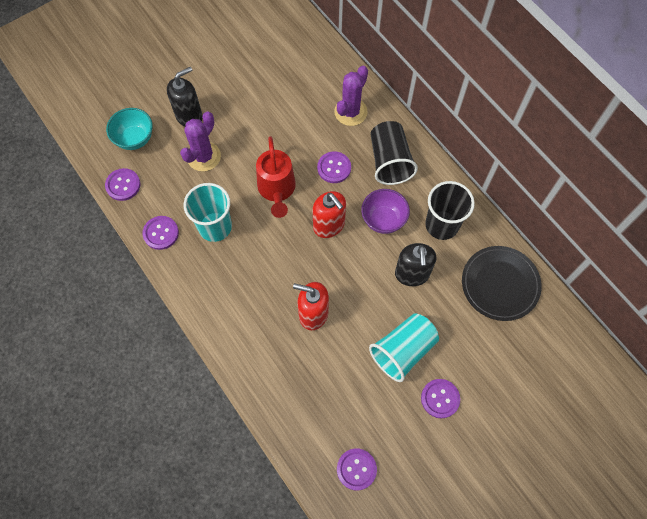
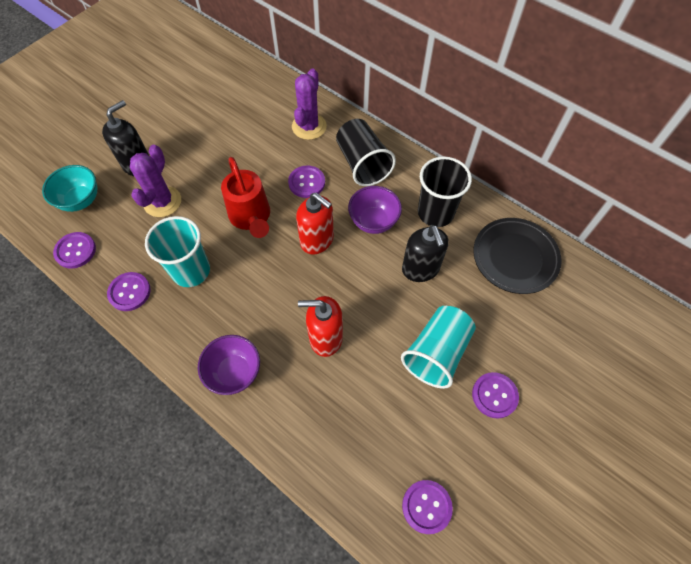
camera: 15 degrees left, 5 degrees down
none -> purple bowl [198,335,260,395]

